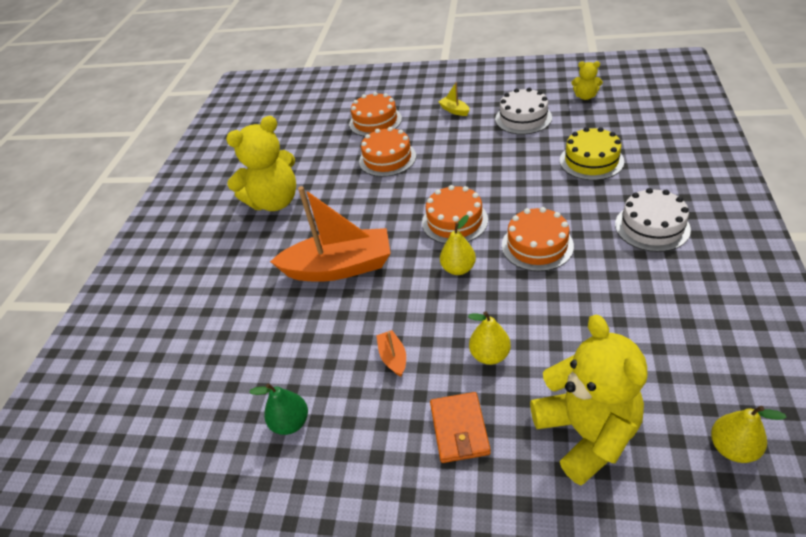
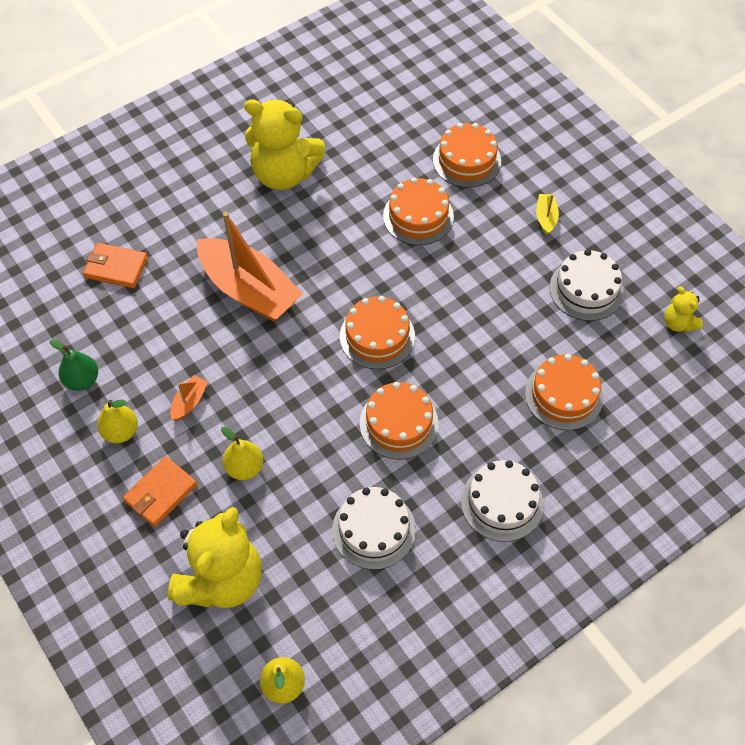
camera: 40 degrees right, 15 degrees up
yellow pear [440,215,476,275] -> yellow pear moved to [97,399,138,443]
yellow cake [560,127,624,180] -> orange cake [525,354,603,430]
none -> orange wallet [83,243,148,288]
none -> white cake [332,487,416,570]

